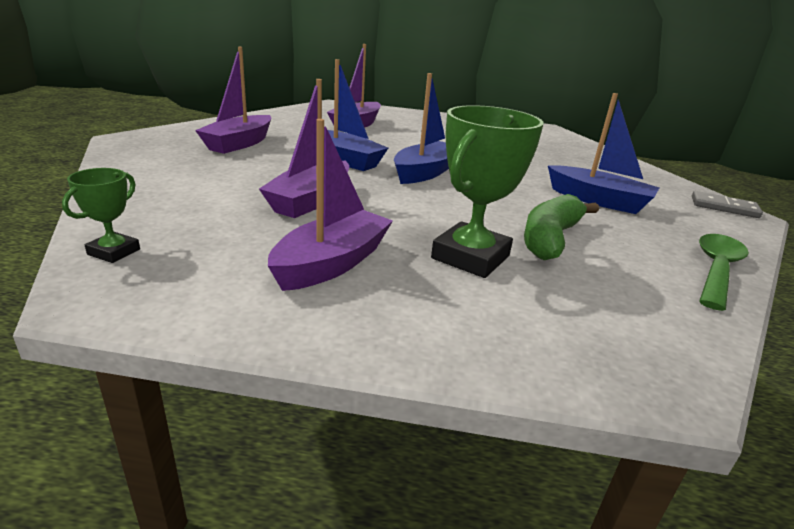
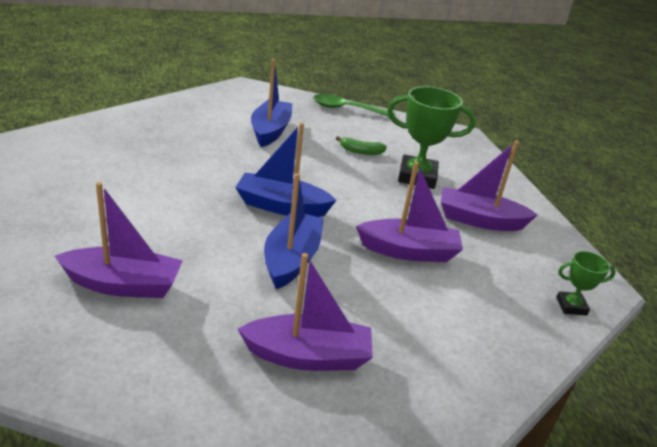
camera: 115 degrees left, 5 degrees up
green banana [524,194,599,260] -> green banana [336,136,387,155], size x0.56
grey domino [692,191,763,218] -> none

